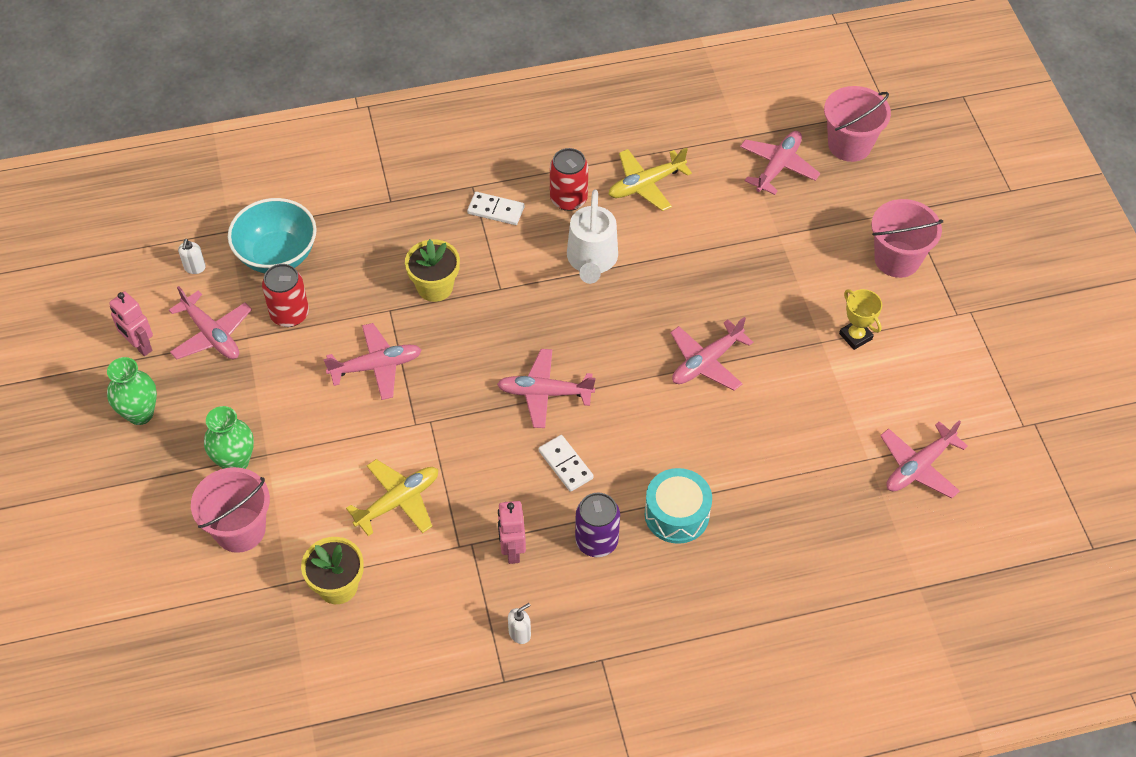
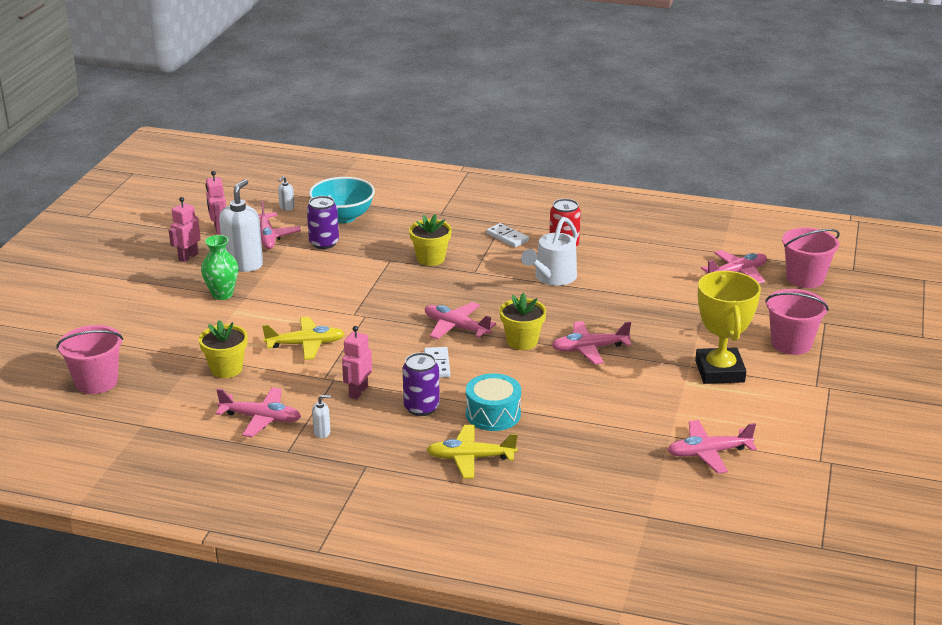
camera: 30 degrees right, 25 degrees down
green vase [107,357,157,425] -> pink robot [169,197,200,262]
pink bucket [191,467,270,553] -> pink bucket moved to [57,325,123,394]
red can [262,264,309,327] -> purple can [307,196,339,249]
pink plane [324,323,422,400] -> pink plane moved to [215,387,301,437]
yellow plane [608,148,692,211] -> yellow plane moved to [426,425,518,479]
yellow trophy [839,289,882,350] -> yellow trophy [695,271,761,384], size x2.01
none -> white soap dispenser [219,179,263,272]
none -> yellow flower pot [499,293,546,350]

